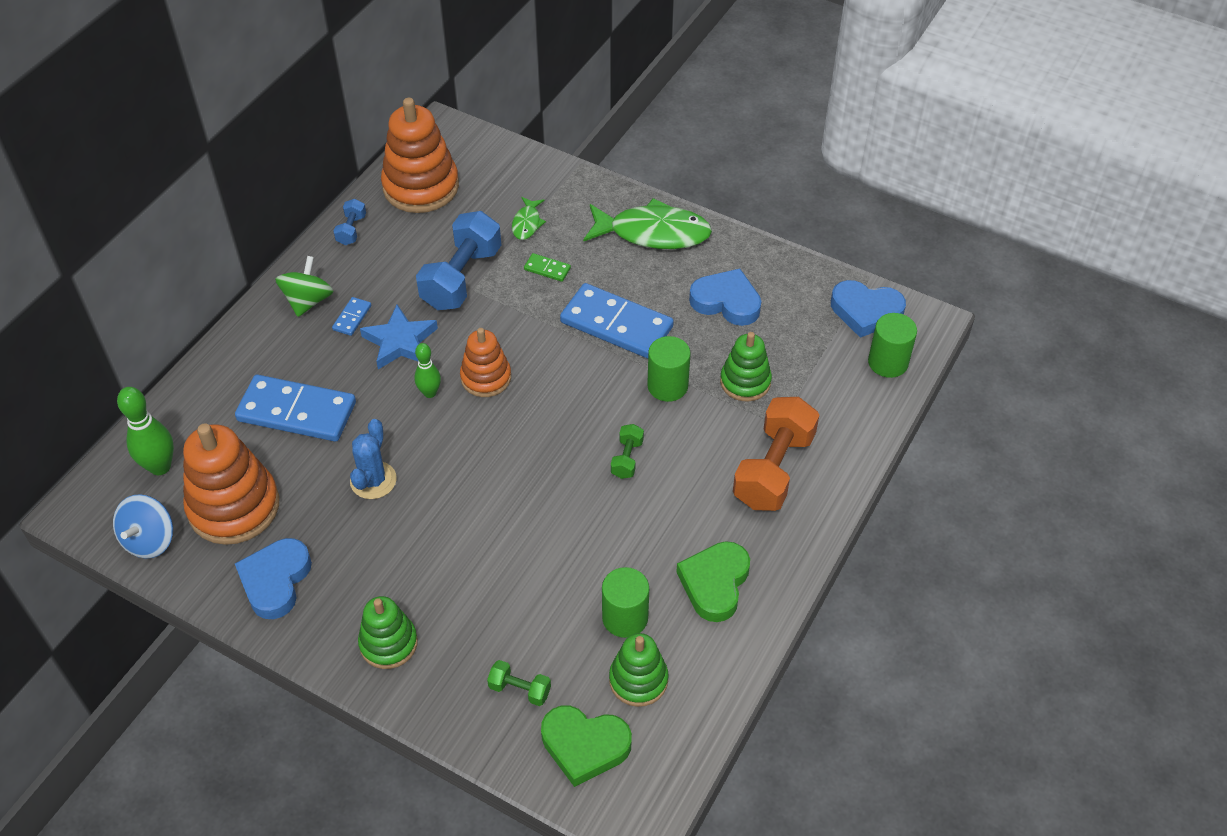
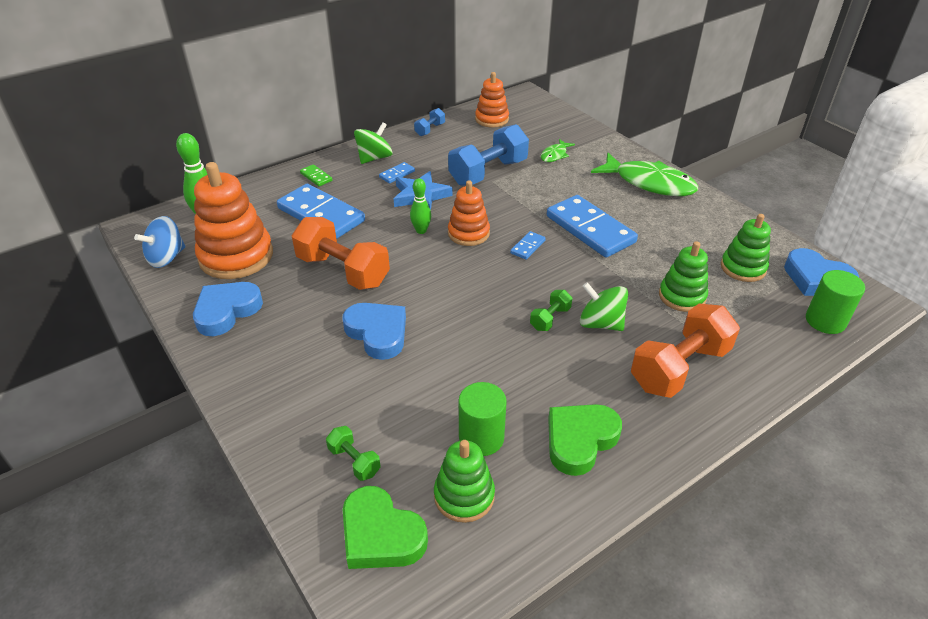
camera: 25 degrees right, 10 degrees down
blue cactus [350,419,397,499] -> orange dumbbell [292,217,390,290]
green stacking toy [358,596,418,669] -> green stacking toy moved to [721,214,771,282]
orange stacking toy [381,98,459,213] -> orange stacking toy [475,72,509,128], size x0.60
green domino [524,253,571,282] -> green domino moved to [300,164,332,186]
green cylinder [647,336,691,402] -> none
blue heart [689,269,761,326] -> blue heart moved to [343,303,406,360]
none -> blue domino [510,231,546,260]
none -> green spinning top [580,282,628,331]

